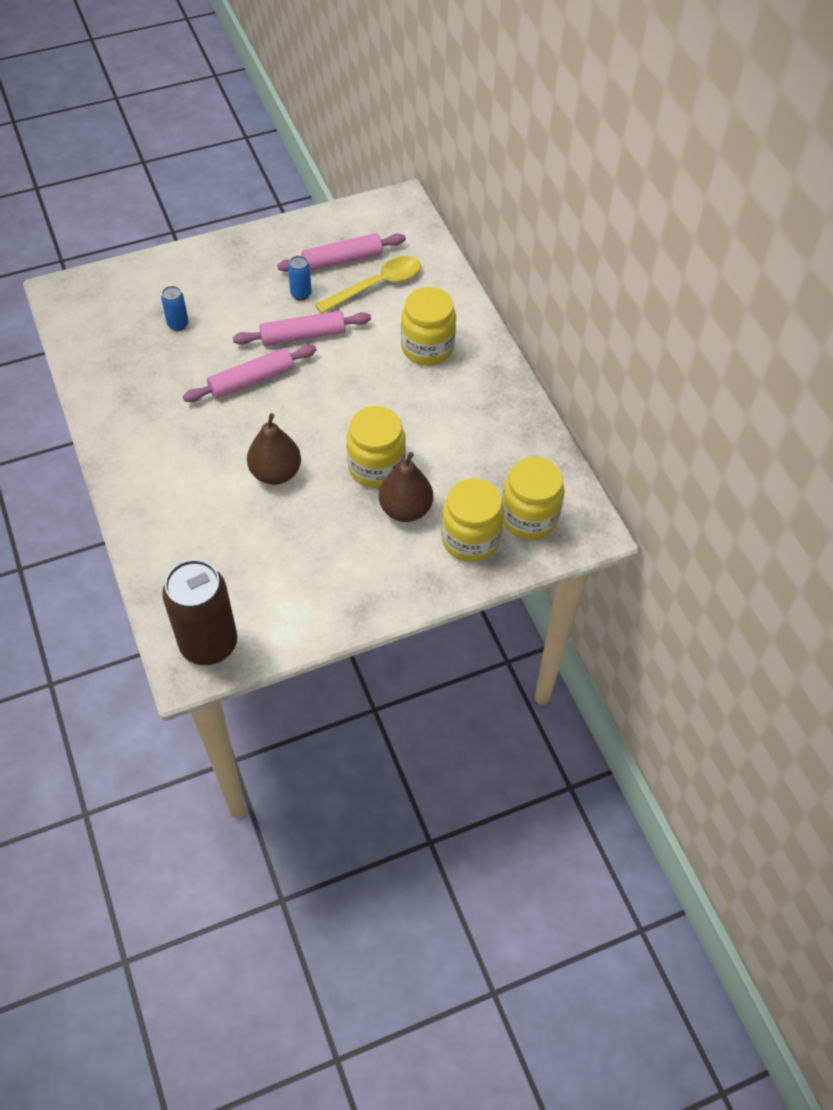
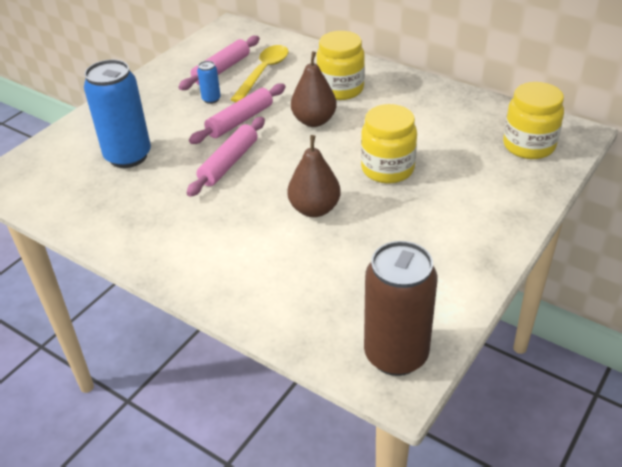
camera: 30 degrees left, 15 degrees down
blue can [161,286,188,331] -> blue can [84,59,151,168], size x2.29
brown pear [379,452,433,522] -> brown pear moved to [291,51,337,127]
yellow jar [441,479,504,562] -> none

